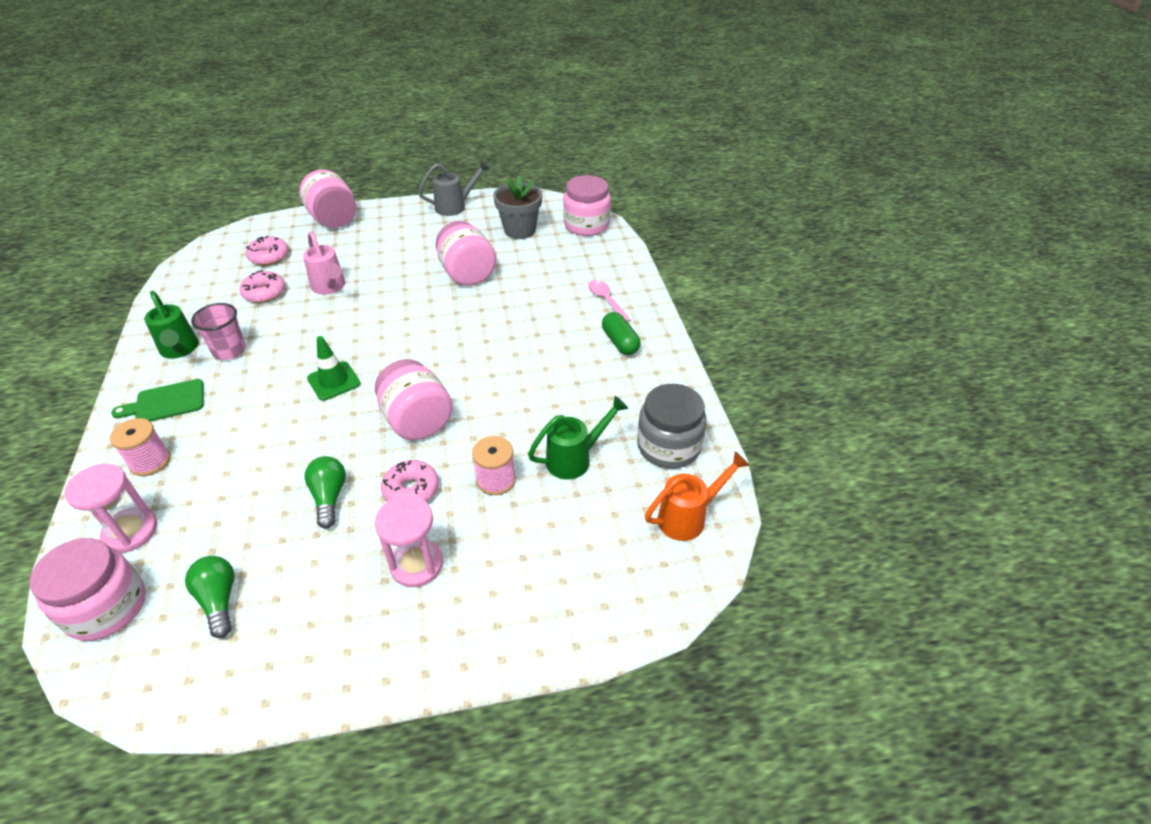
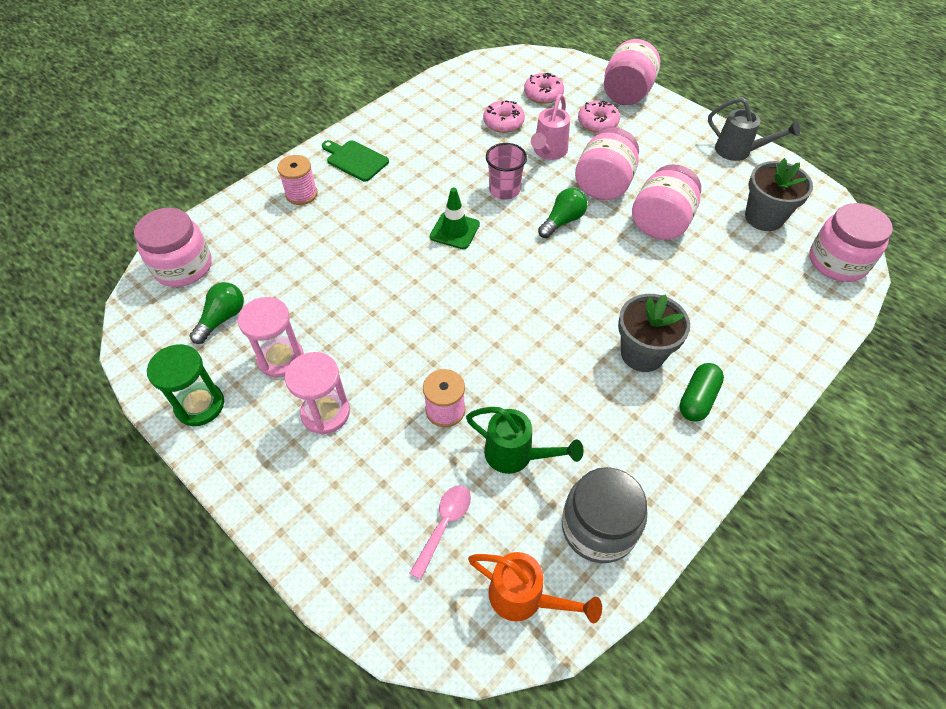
camera: 55 degrees right, 10 degrees up
pink hourglass [64,463,157,553] -> pink hourglass moved to [238,297,304,377]
green watering can [144,291,199,359] -> none
pink cup [191,303,246,360] -> pink cup moved to [486,143,527,199]
green light bulb [304,456,346,529] -> green light bulb moved to [538,188,587,238]
pink jar [375,359,453,440] -> pink jar moved to [575,127,639,200]
pink donut [381,460,439,502] -> pink donut moved to [578,101,620,133]
pink spoon [588,280,631,322] -> pink spoon moved to [409,485,471,580]
none -> green hourglass [147,344,224,426]
none -> grey flower pot [618,294,690,372]

